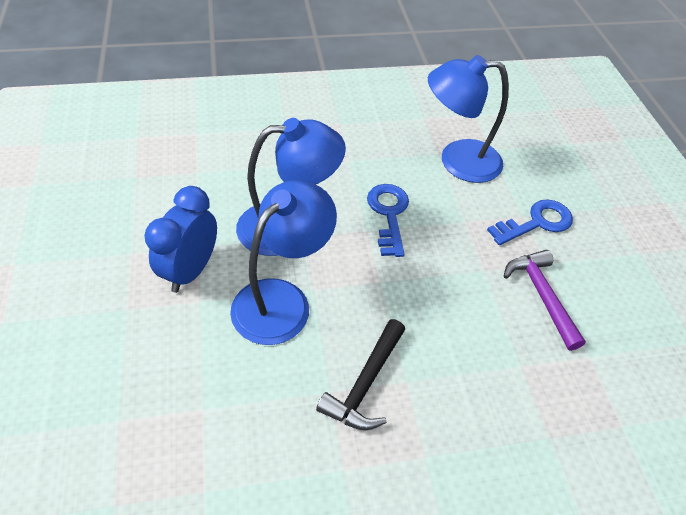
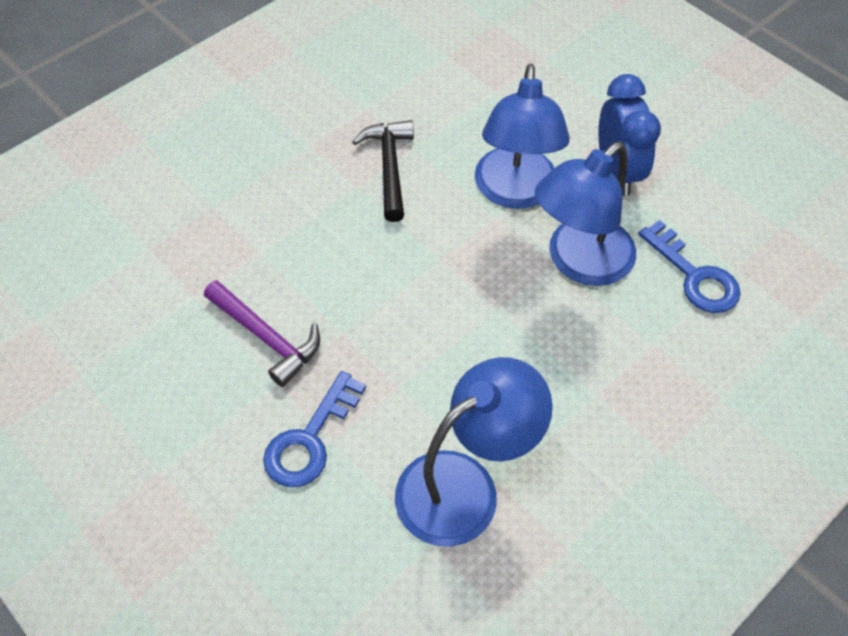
camera: 150 degrees right, 5 degrees up
blue key [367,184,409,257] -> blue key moved to [638,220,741,313]

